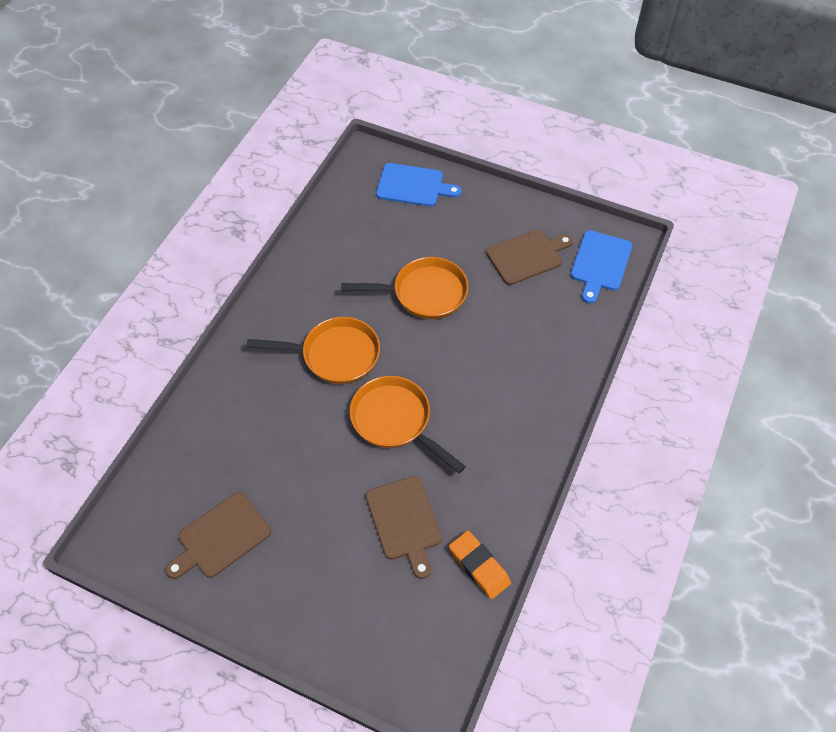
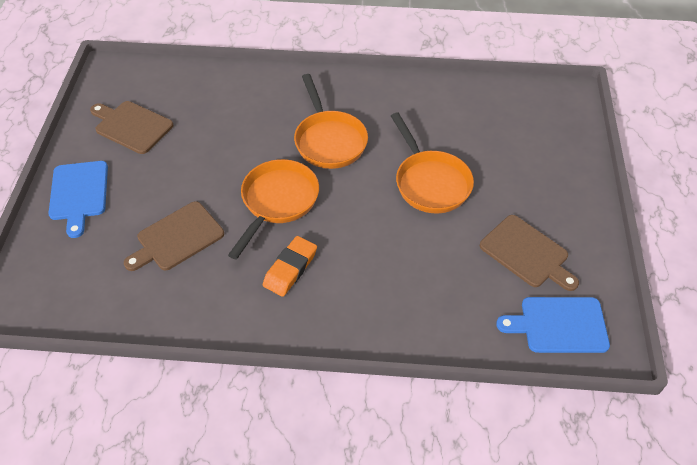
camera: 70 degrees right, 5 degrees down
blue cutting board [376,163,461,207] -> blue cutting board moved to [48,161,108,238]
orange eraser [449,531,511,599] -> orange eraser moved to [263,236,317,297]

